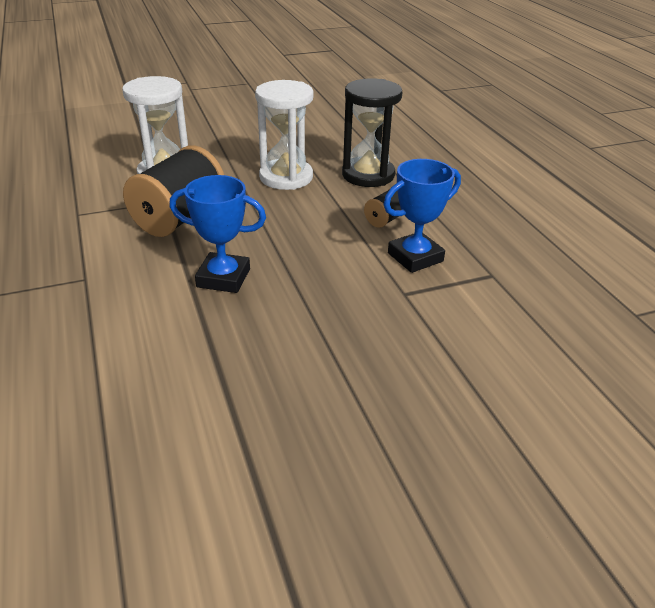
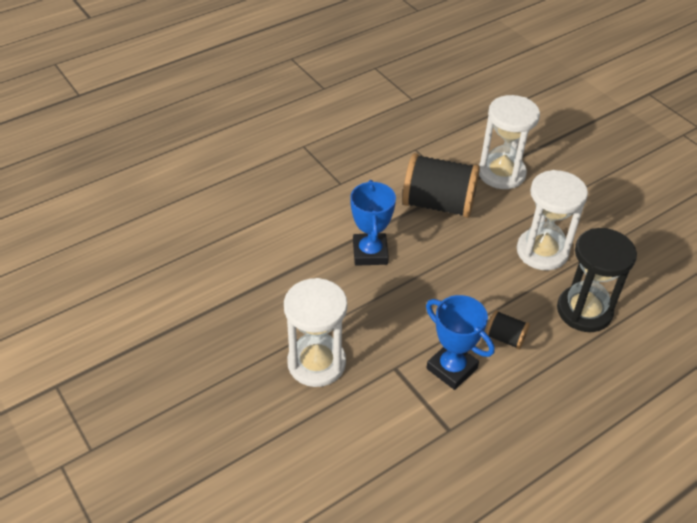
camera: 75 degrees right, 10 degrees up
none -> white hourglass [284,278,347,387]

